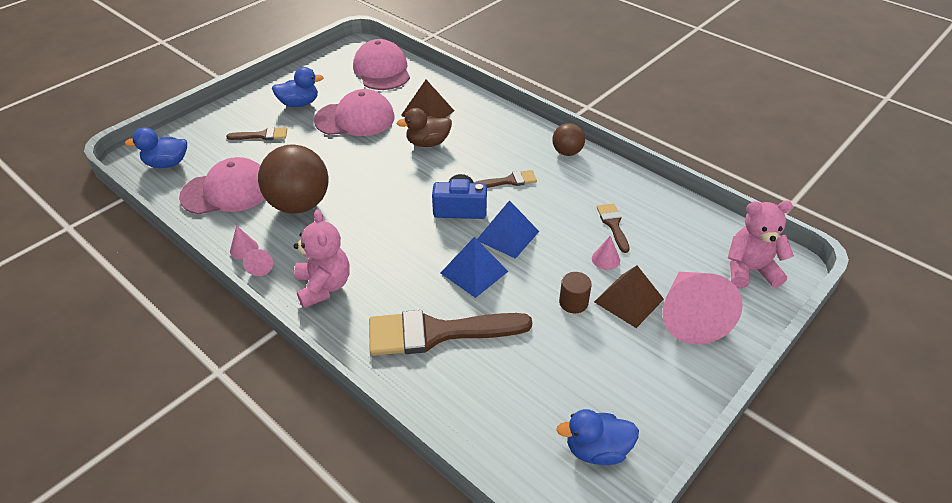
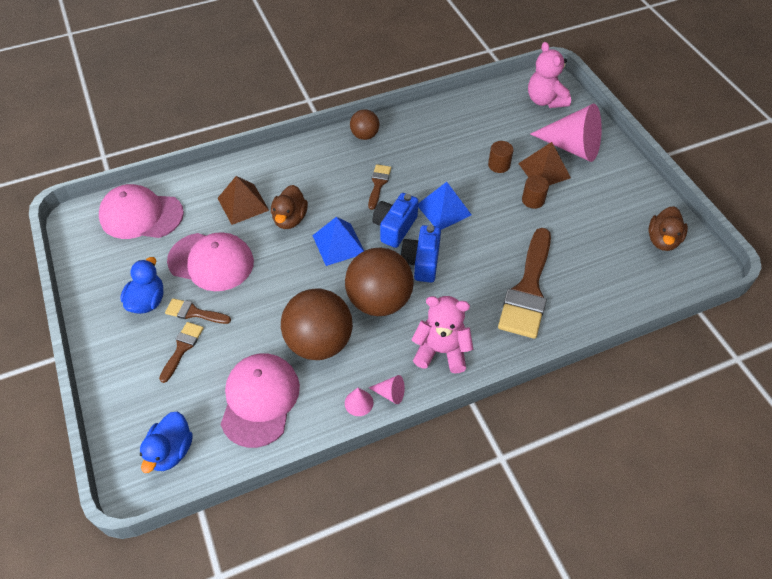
camera: 65 degrees left, 10 degrees up
pink cap [314,89,395,136] -> pink cap turned 90 degrees clockwise [167,232,254,291]
blue pyramid [441,237,508,298] -> blue pyramid moved to [312,217,364,266]
blue duck [556,409,639,465] -> brown duck [648,206,688,251]
pink cone [592,236,620,270] -> brown cylinder [488,141,513,173]
brown brush [597,203,630,253] -> brown brush moved to [165,298,231,324]
pink teddy bear [728,201,794,289] -> pink teddy bear turned 45 degrees counterclockwise [528,42,571,108]
none -> brown ball [345,247,414,316]
none -> blue camera [400,225,441,283]

